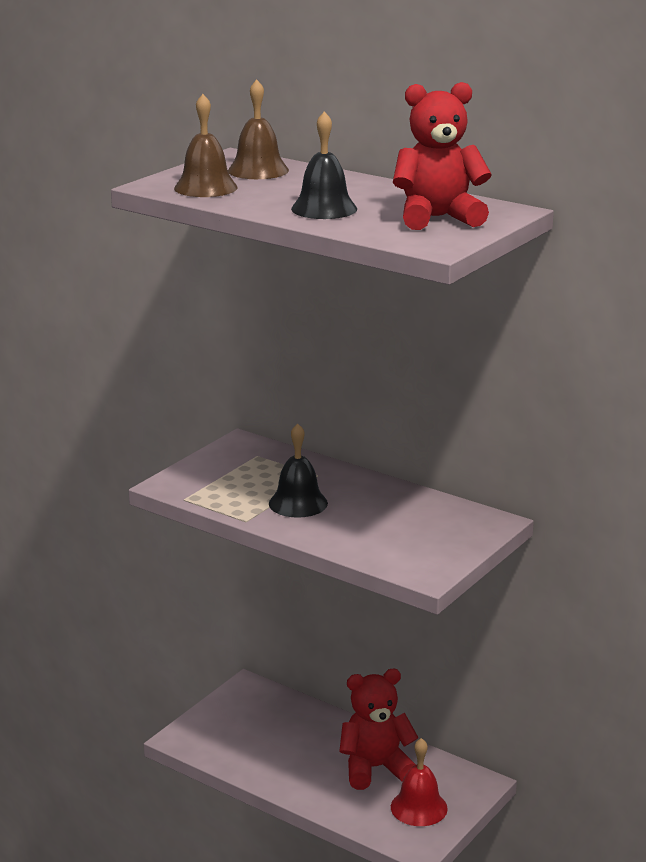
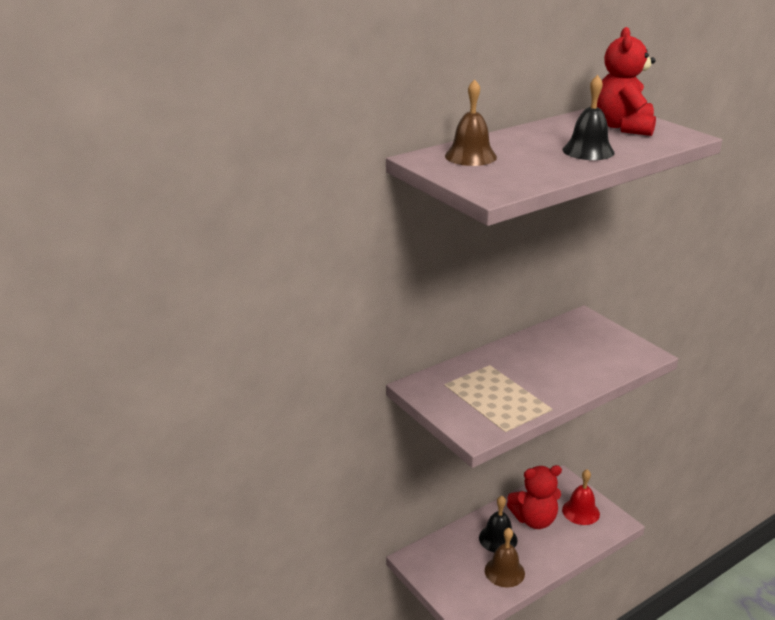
camera: 70 degrees left, 5 degrees up
brown bell [174,94,238,197] -> brown bell moved to [485,528,525,588]
black bell [269,423,328,518] -> black bell moved to [479,496,518,553]
red teddy bear [339,669,419,790] -> red teddy bear turned 105 degrees counterclockwise [507,465,562,529]

